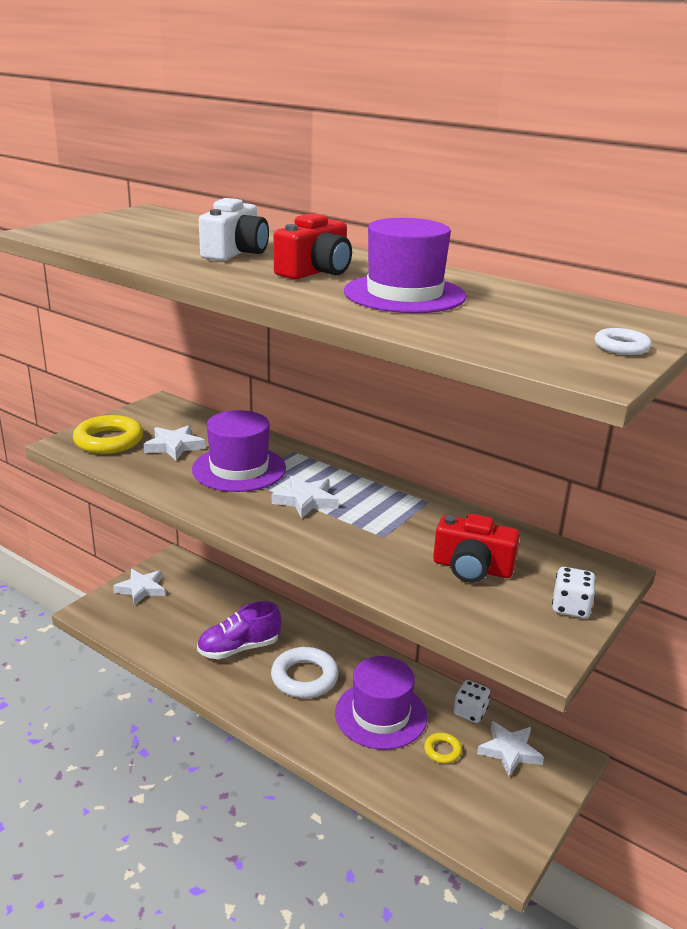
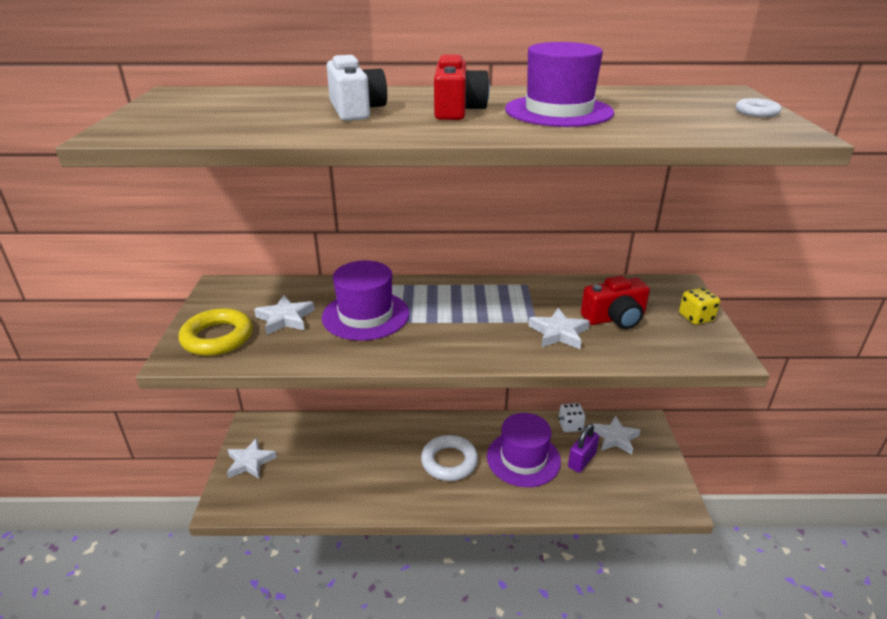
camera: 35 degrees left, 5 degrees up
purple shoe [197,601,281,659] -> none
white star [272,476,338,519] -> white star moved to [528,308,590,349]
yellow ring [424,733,462,764] -> purple padlock [568,424,599,473]
white dice [552,567,596,618] -> yellow dice [679,288,720,325]

